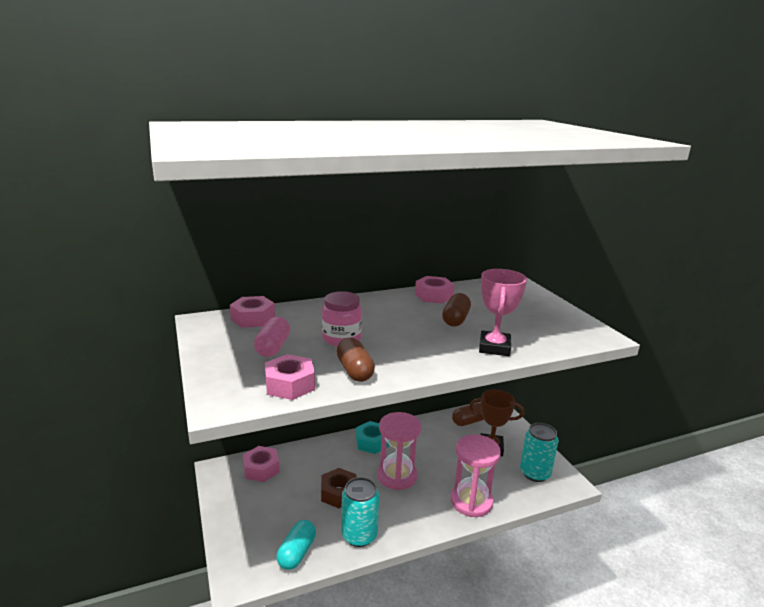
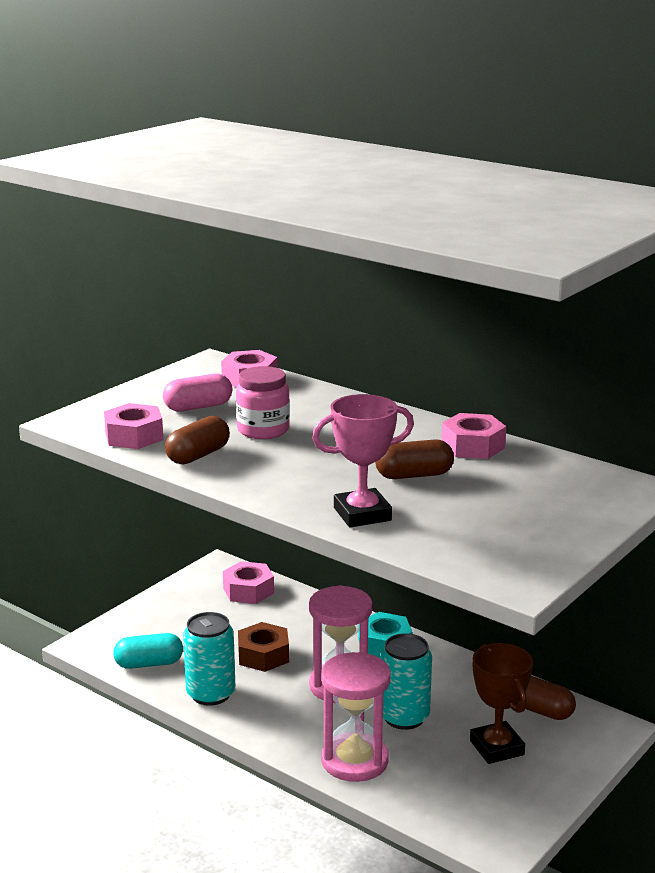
camera: 60 degrees right, 0 degrees up
turquoise can [520,423,559,482] -> turquoise can moved to [380,633,432,730]

